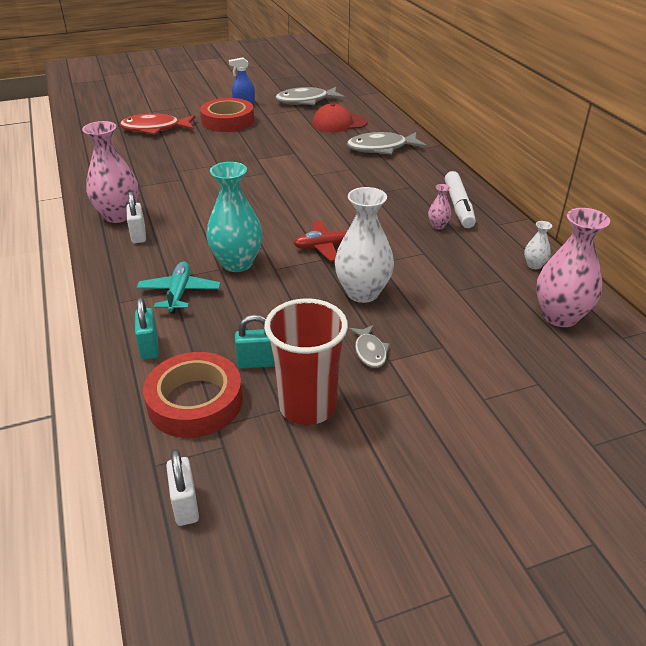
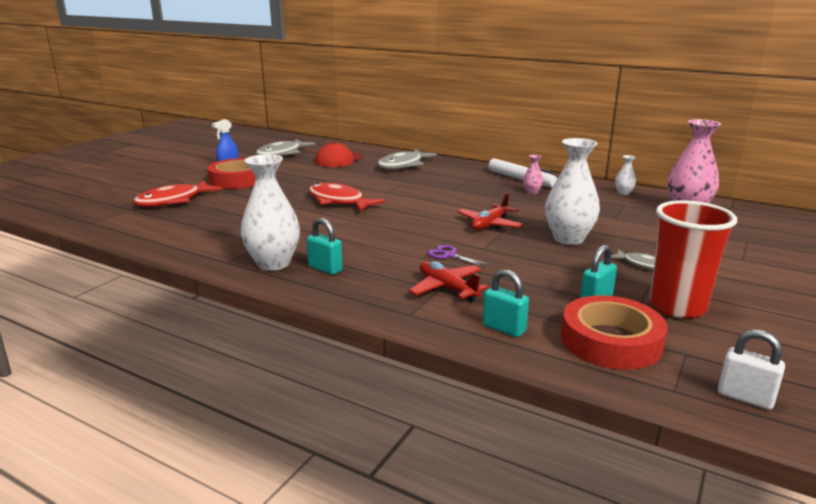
camera: 40 degrees left, 15 degrees down
pink vase [82,121,139,223] -> white vase [241,154,300,271]
white padlock [126,191,146,243] -> turquoise padlock [307,218,343,275]
turquoise plane [137,262,220,314] -> red plane [409,261,489,302]
turquoise vase [206,162,263,272] -> purple scissors [428,245,491,268]
none -> red fish [309,182,385,212]

